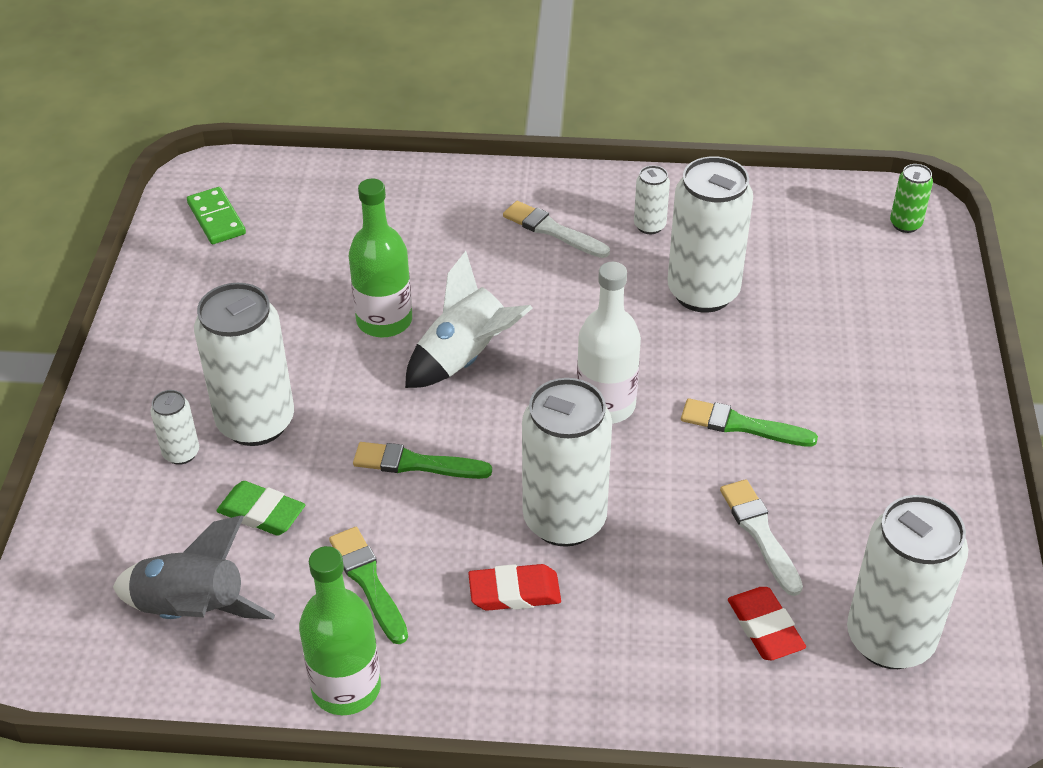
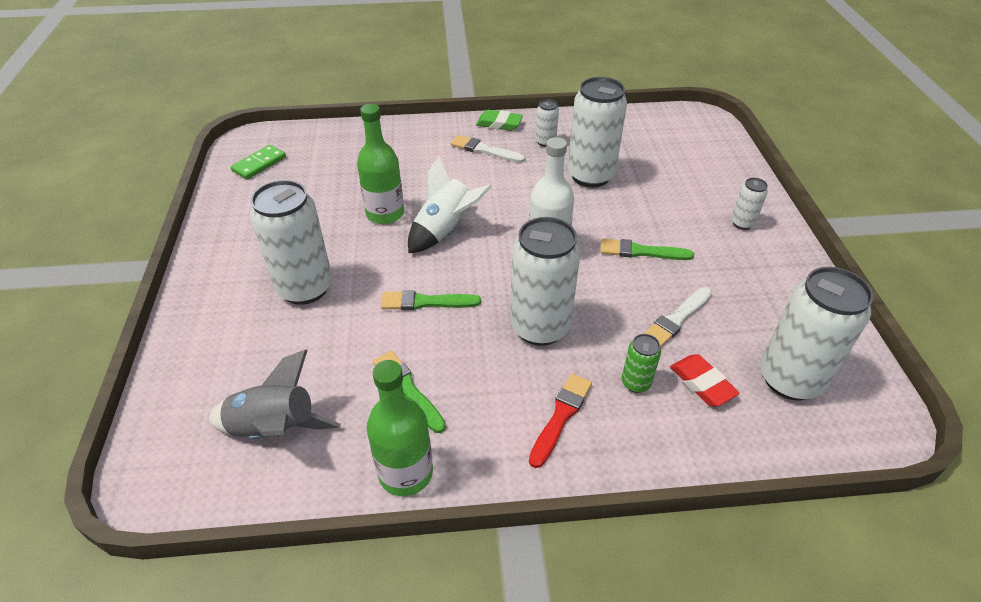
camera: 10 degrees left, 0 degrees up
white can [150,390,199,465] -> white can moved to [731,178,768,230]
green domino [187,187,246,244] -> green domino turned 75 degrees clockwise [231,145,286,180]
green eraser [216,481,305,536] -> green eraser moved to [476,110,523,131]
red eraser [468,564,561,611] -> none
white brush [720,479,803,596] -> white brush turned 105 degrees counterclockwise [643,287,712,348]
green can [890,164,933,233] -> green can moved to [622,334,661,393]
none -> red brush [529,374,592,468]

